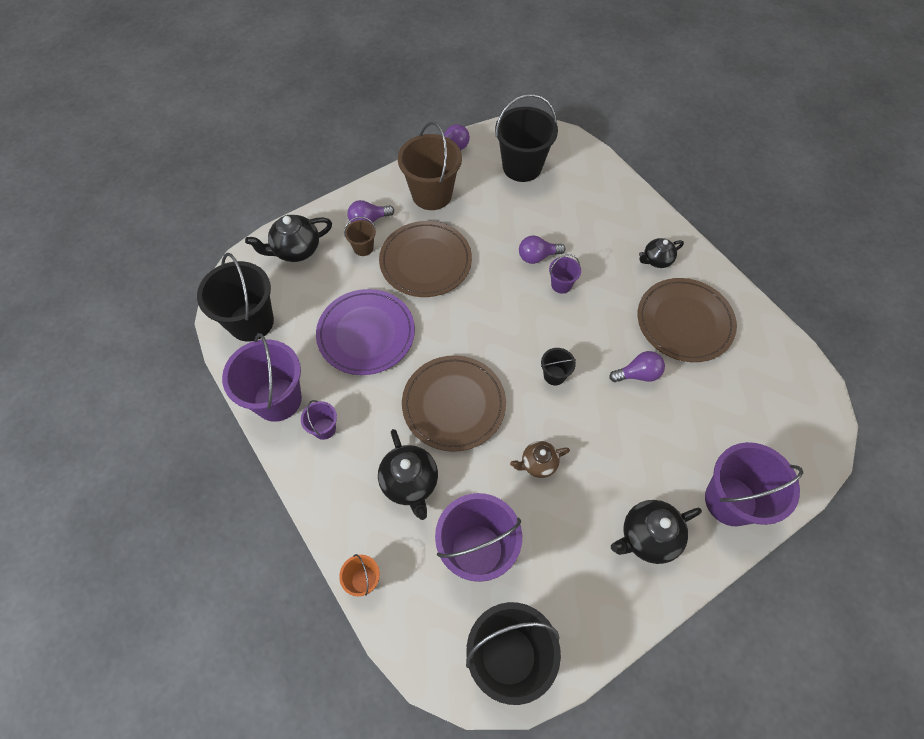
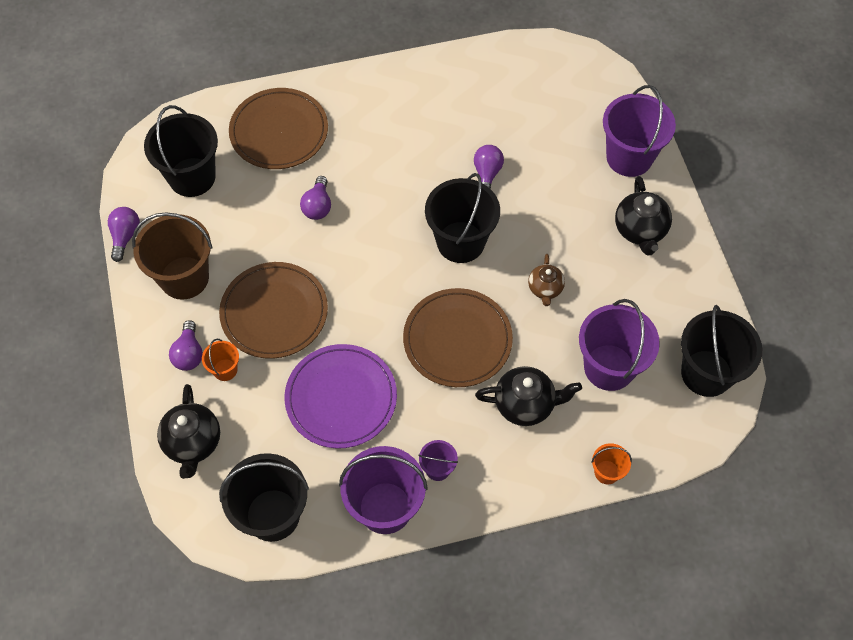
camera: 70 degrees left, 0 degrees up
brown bucket [344,217,376,256] -> orange bucket [202,339,239,381]
black bucket [541,348,576,386] -> black bucket [425,173,500,263], size x2.11
purple bucket [549,254,581,294] -> none
brown plate [638,278,737,362] -> brown plate moved to [229,88,328,169]
black teapot [639,238,684,268] -> none

